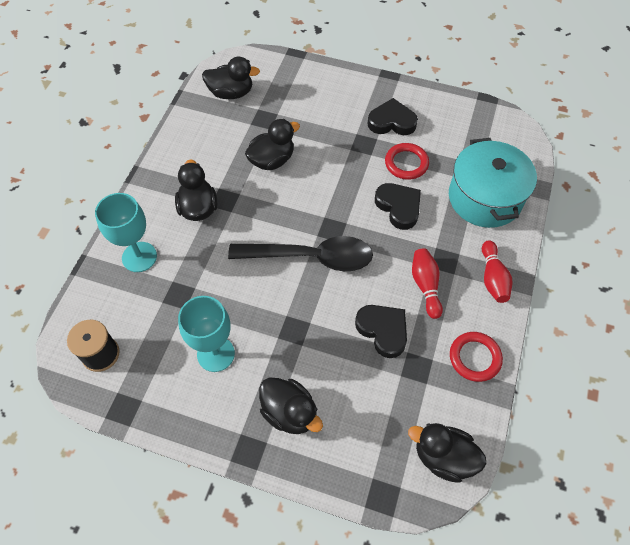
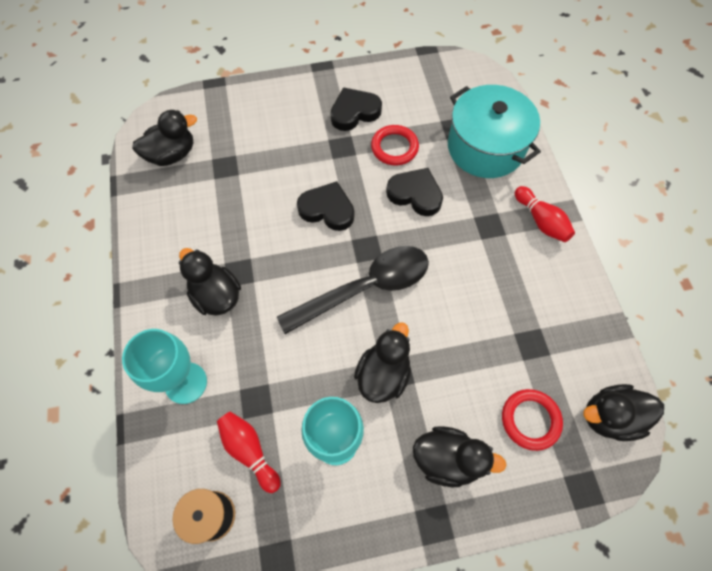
camera: 30 degrees left, 5 degrees up
black duck [245,119,300,170] -> black duck moved to [354,322,411,403]
black heart [355,305,407,358] -> black heart moved to [297,181,354,231]
red bowling pin [412,248,443,319] -> red bowling pin moved to [217,412,281,493]
red ring [450,332,503,382] -> red ring moved to [502,389,563,451]

